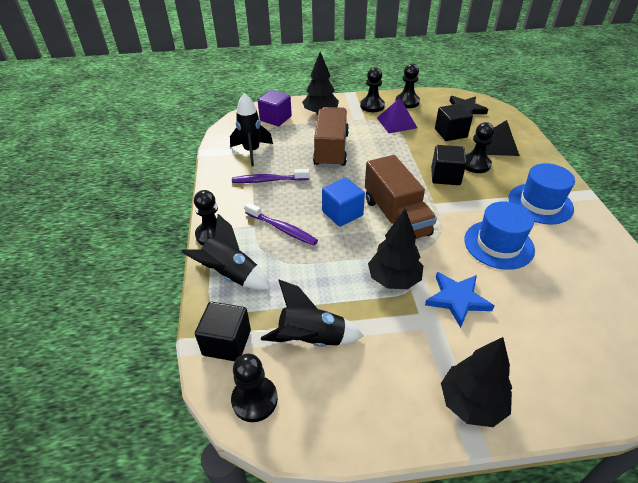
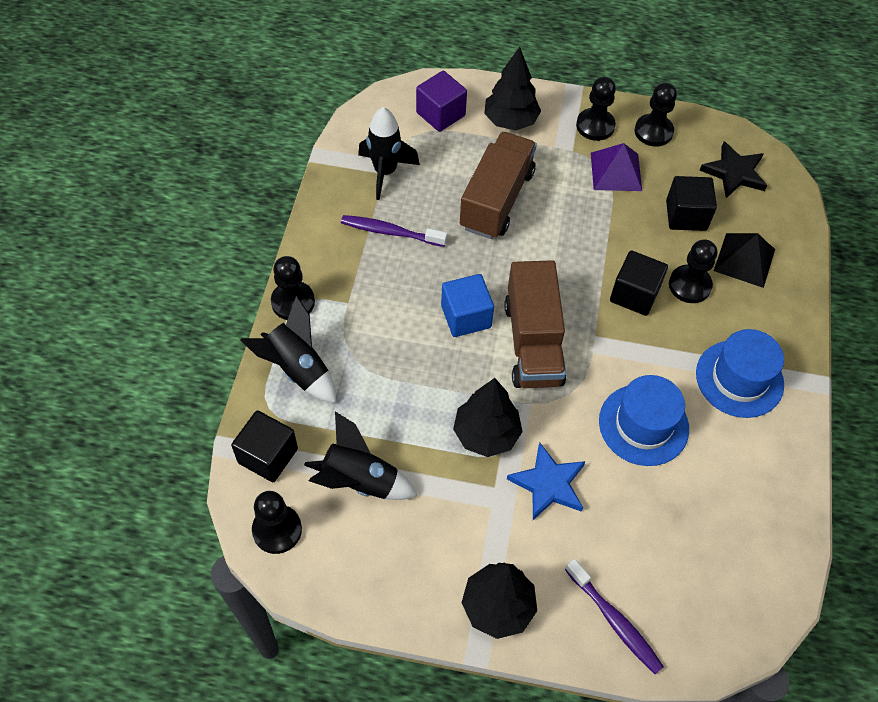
camera: 15 degrees right, 15 degrees up
purple toothbrush [244,202,318,246] -> purple toothbrush moved to [565,559,664,674]

